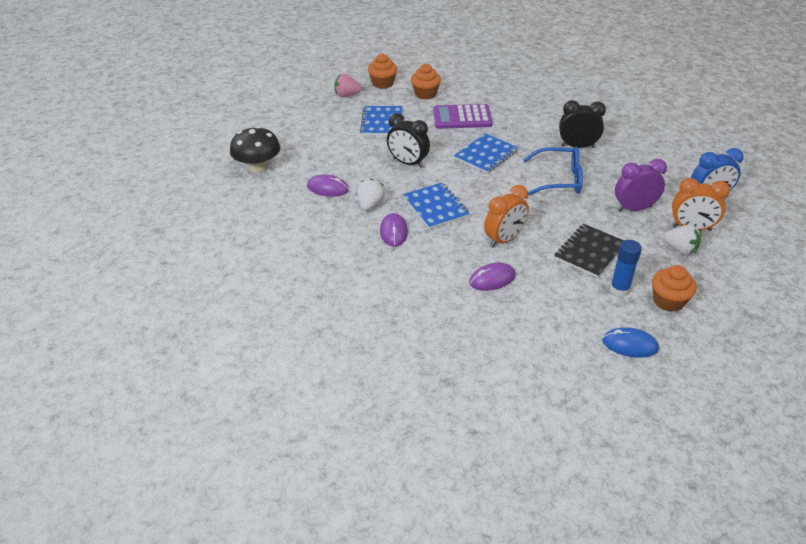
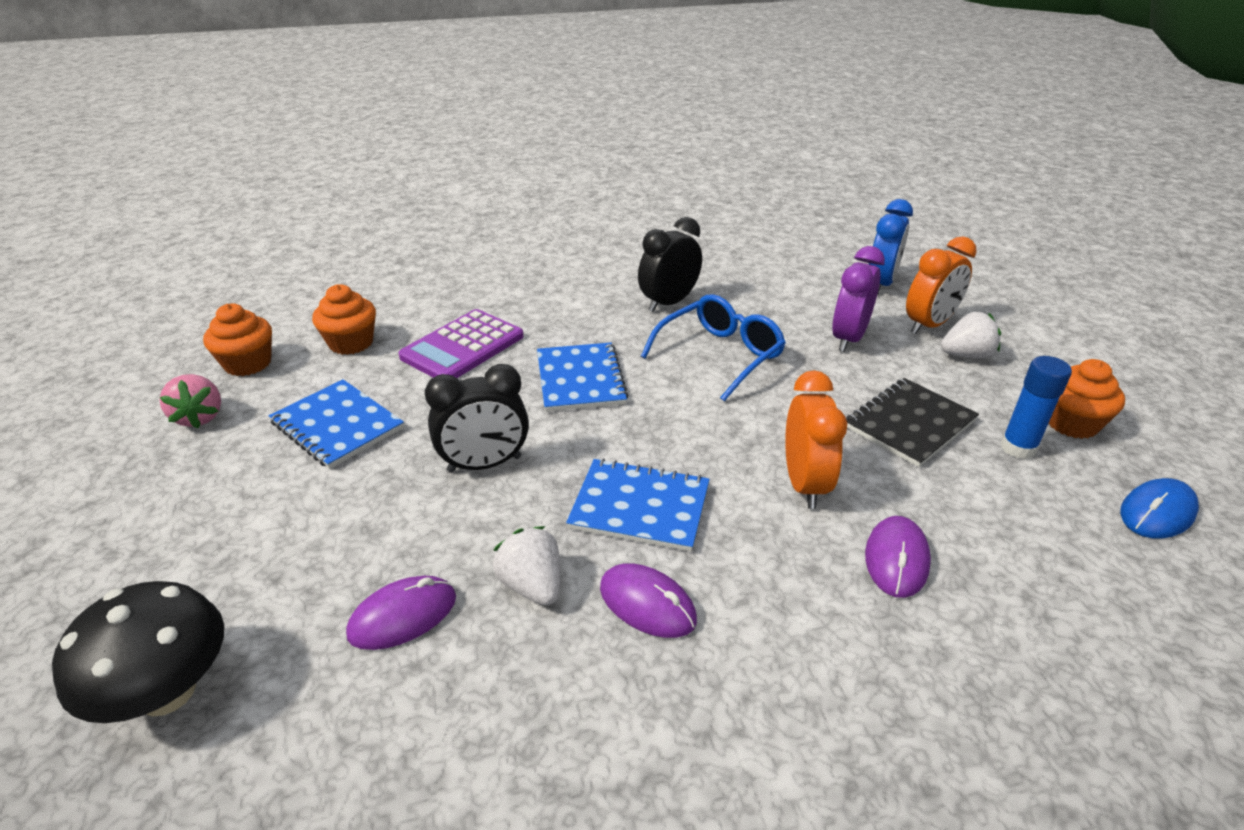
camera: 50 degrees left, 5 degrees down
pink strawberry [334,74,362,97] -> pink strawberry turned 60 degrees counterclockwise [159,374,221,428]
black notebook [554,224,624,278] -> black notebook turned 60 degrees clockwise [846,378,979,467]

